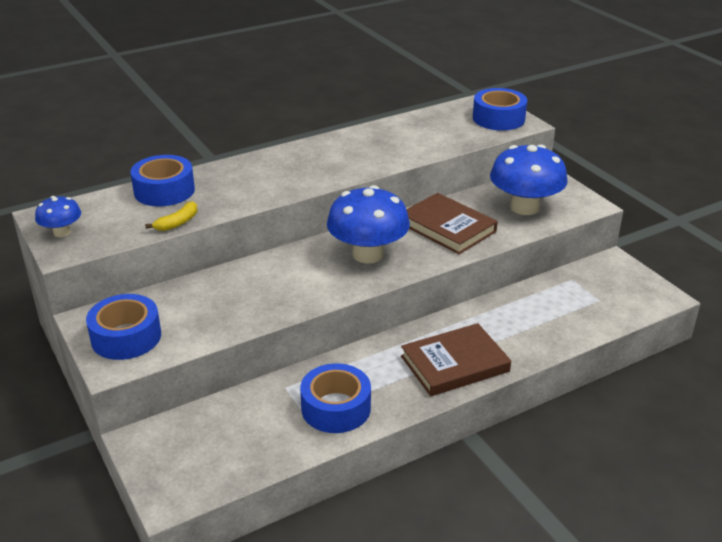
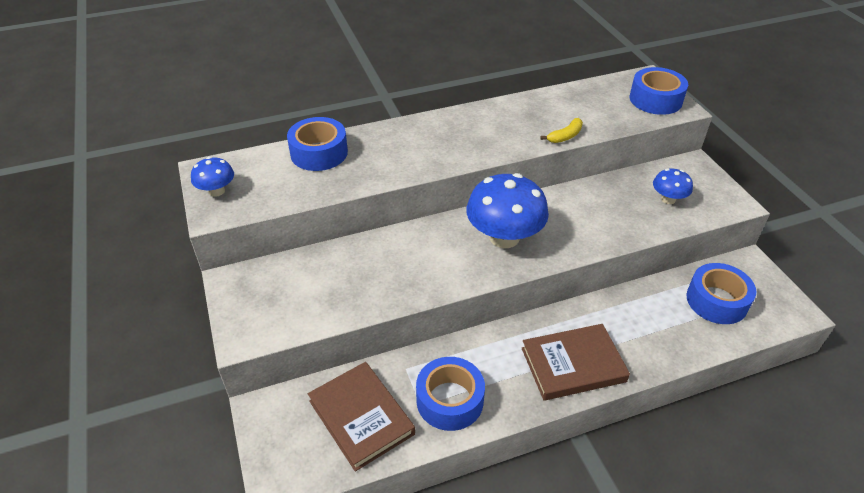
camera: 10 degrees right, 10 degrees up
blue tape [86,294,161,360] -> blue tape moved to [686,263,756,324]
yellow banana [145,201,197,231] -> yellow banana moved to [540,118,583,143]
brown book [406,193,498,254] -> brown book moved to [308,362,415,471]
blue mushroom [490,144,568,215] -> blue mushroom [653,169,693,204], size x0.51

